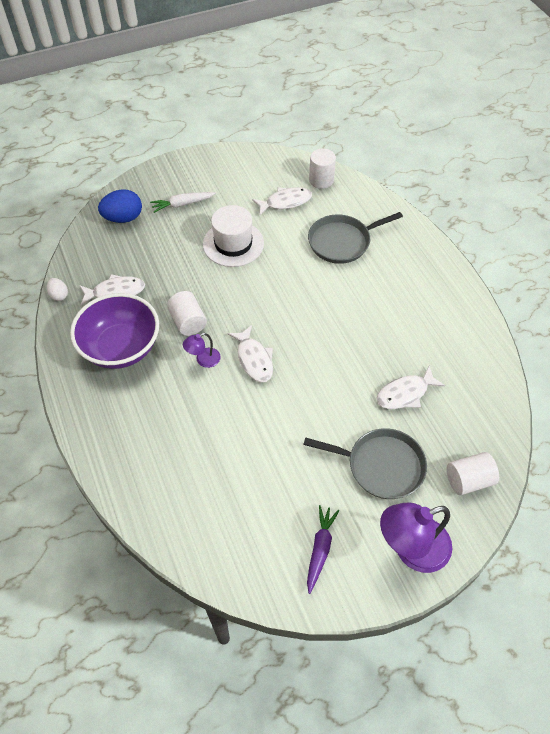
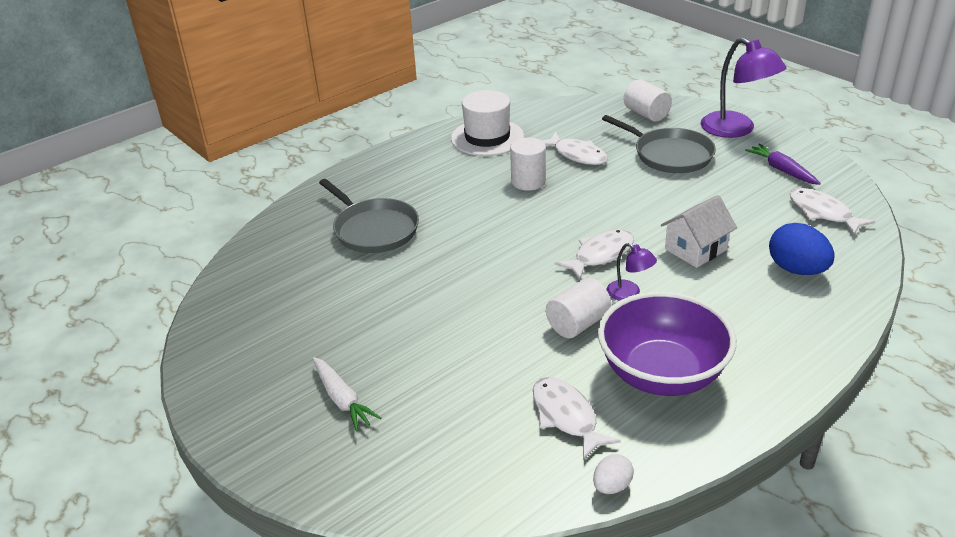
camera: 105 degrees left, 20 degrees down
blue egg [98,189,142,223] -> blue egg moved to [769,223,835,275]
white hat [203,205,264,267] -> white hat moved to [451,90,524,156]
white fish [252,187,312,215] -> white fish moved to [790,188,875,236]
grey pan [303,428,427,499] -> grey pan turned 135 degrees clockwise [602,115,716,173]
purple carrot [307,505,339,594] -> purple carrot turned 60 degrees clockwise [745,144,821,185]
white cylinder [309,149,336,189] -> white cylinder moved to [510,138,546,191]
none -> white house [661,195,737,268]

